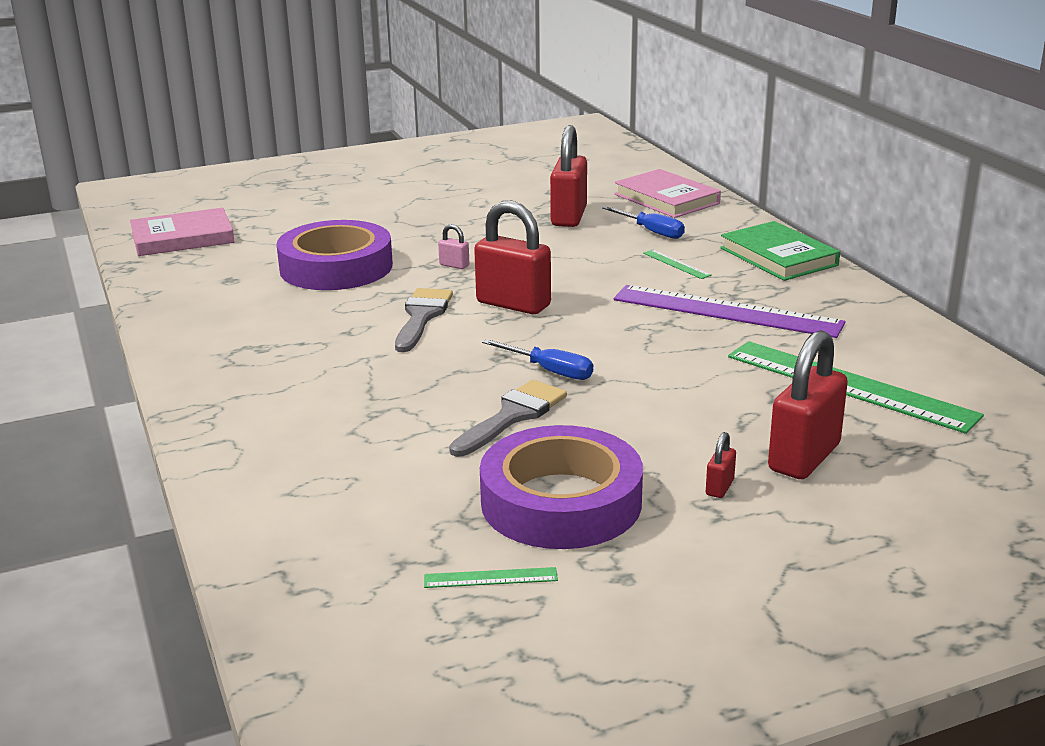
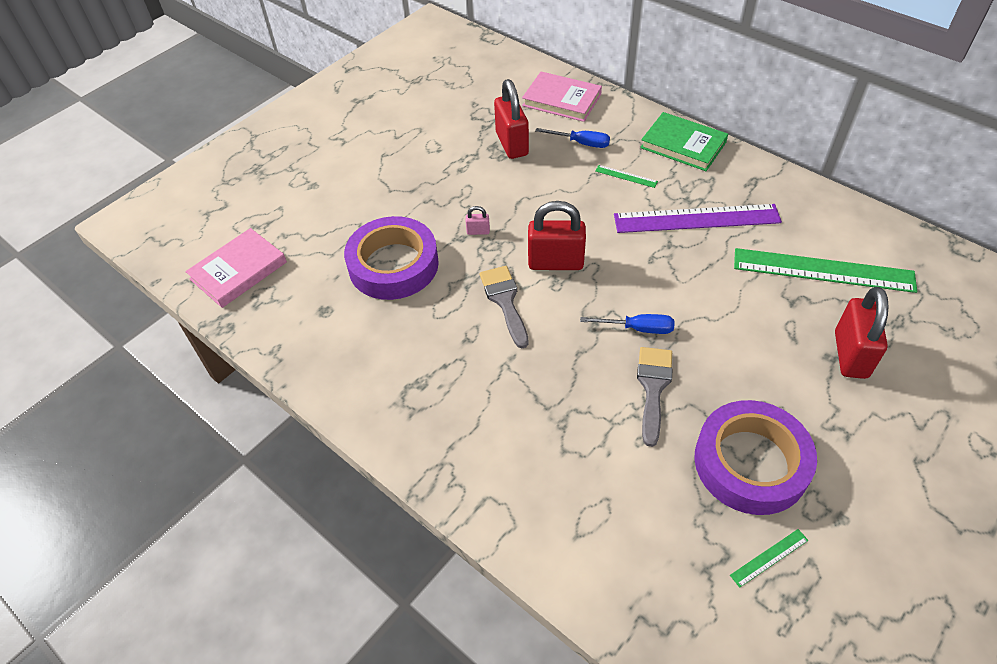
camera: 25 degrees left, 25 degrees up
red padlock [706,432,736,498] -> none

